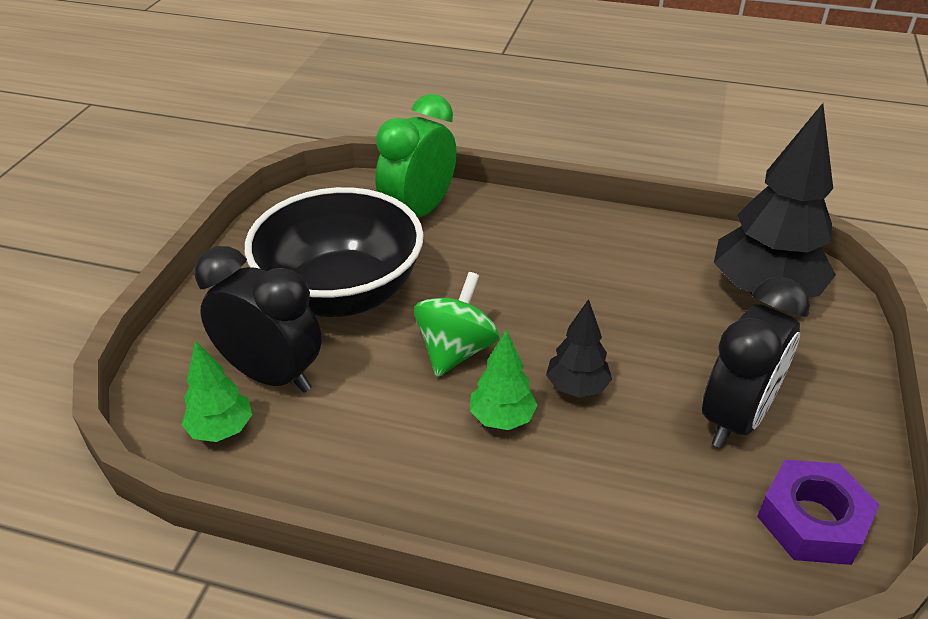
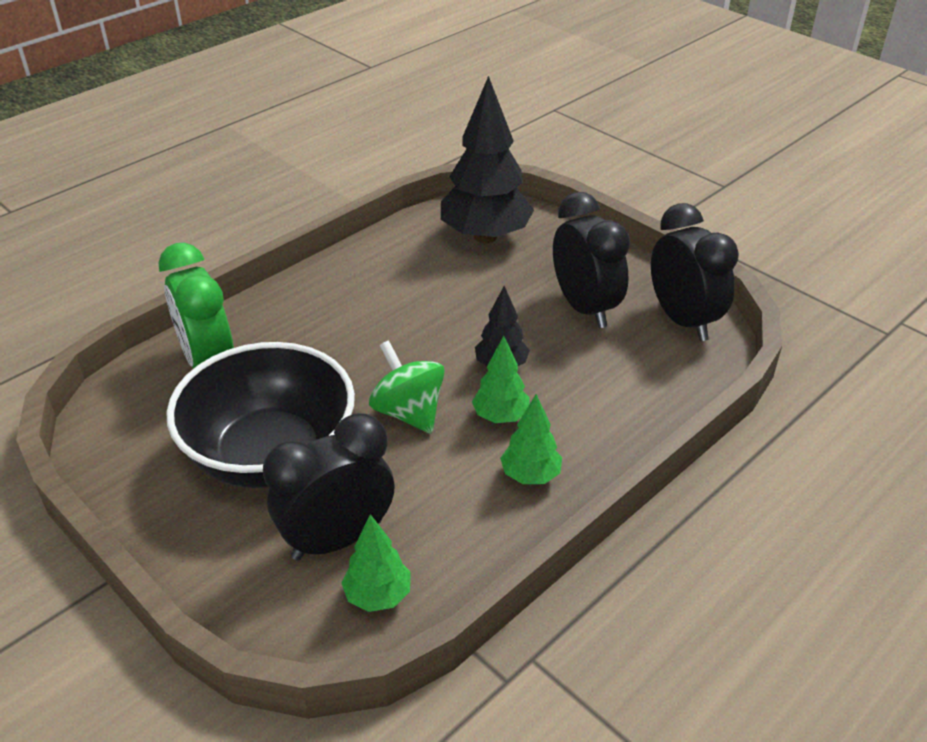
camera: 60 degrees left, 0 degrees up
purple nut [757,460,880,565] -> black clock [651,203,739,341]
none -> green tree [500,394,562,484]

